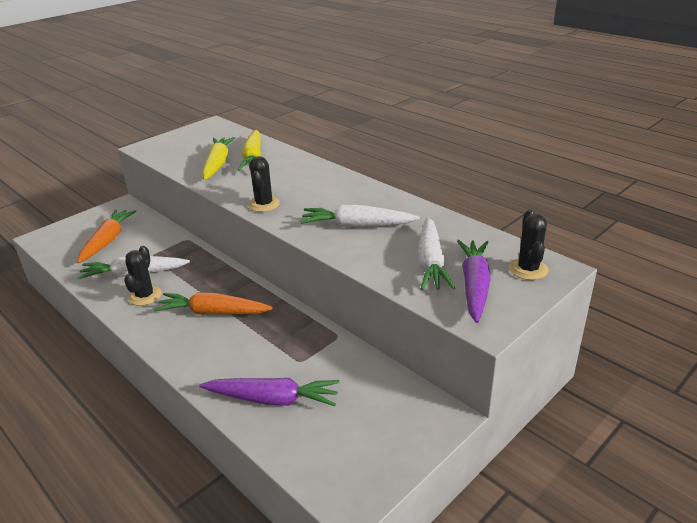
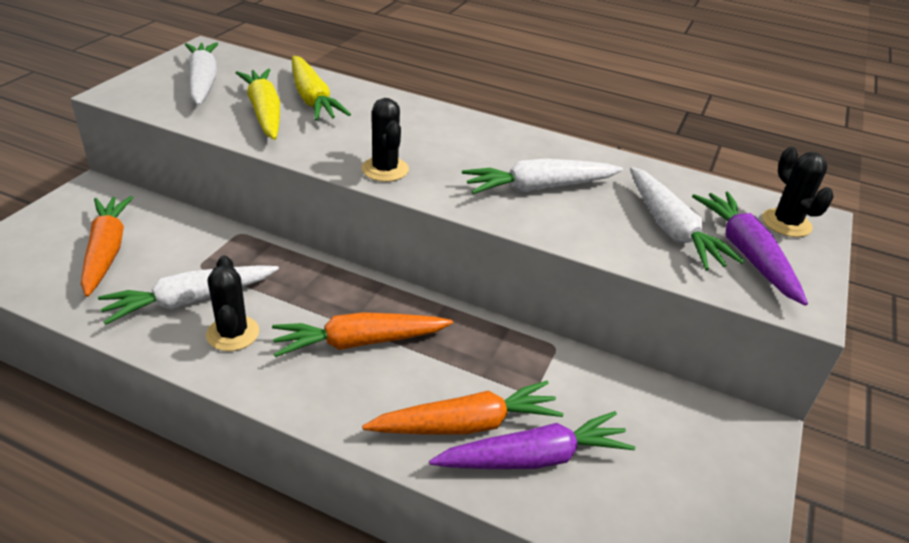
camera: 25 degrees left, 5 degrees up
none -> white carrot [185,42,218,105]
none -> orange carrot [362,381,563,434]

